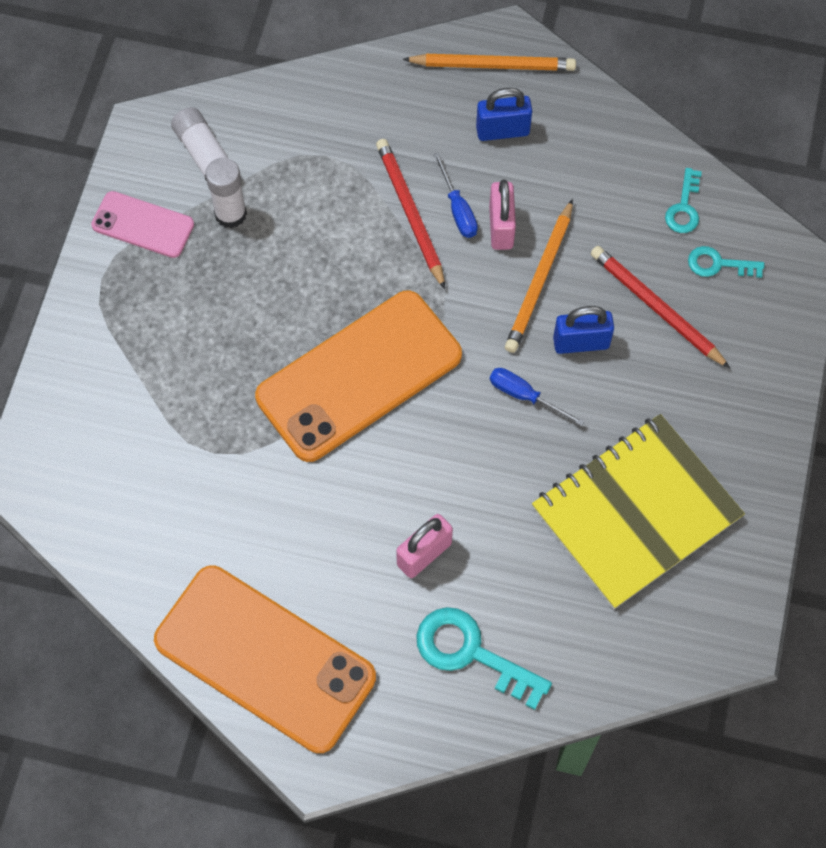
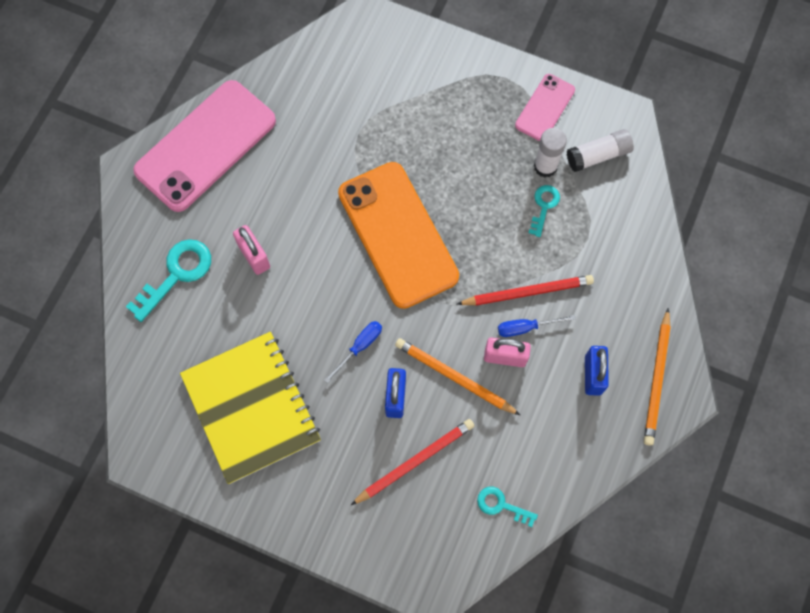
camera: 100 degrees right, 5 degrees up
orange phone [154,565,376,753] -> pink phone [133,80,276,212]
turquoise key [688,246,764,278] -> turquoise key moved to [529,185,560,237]

